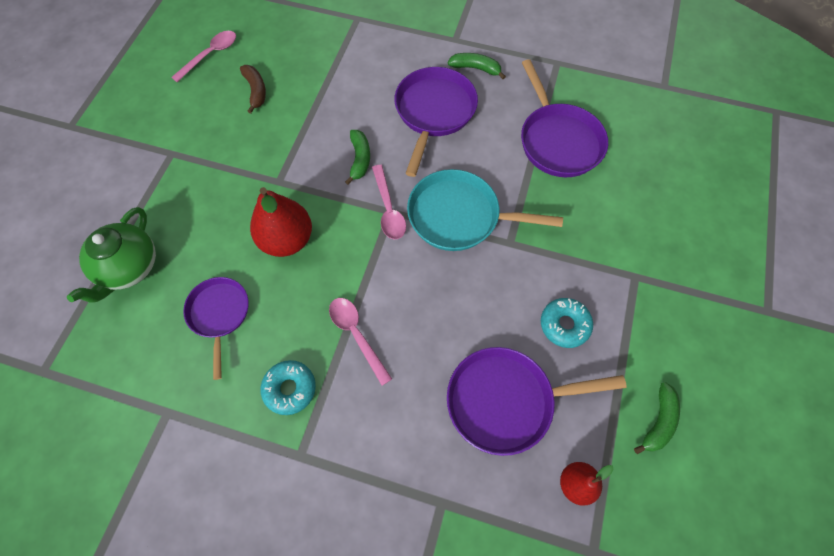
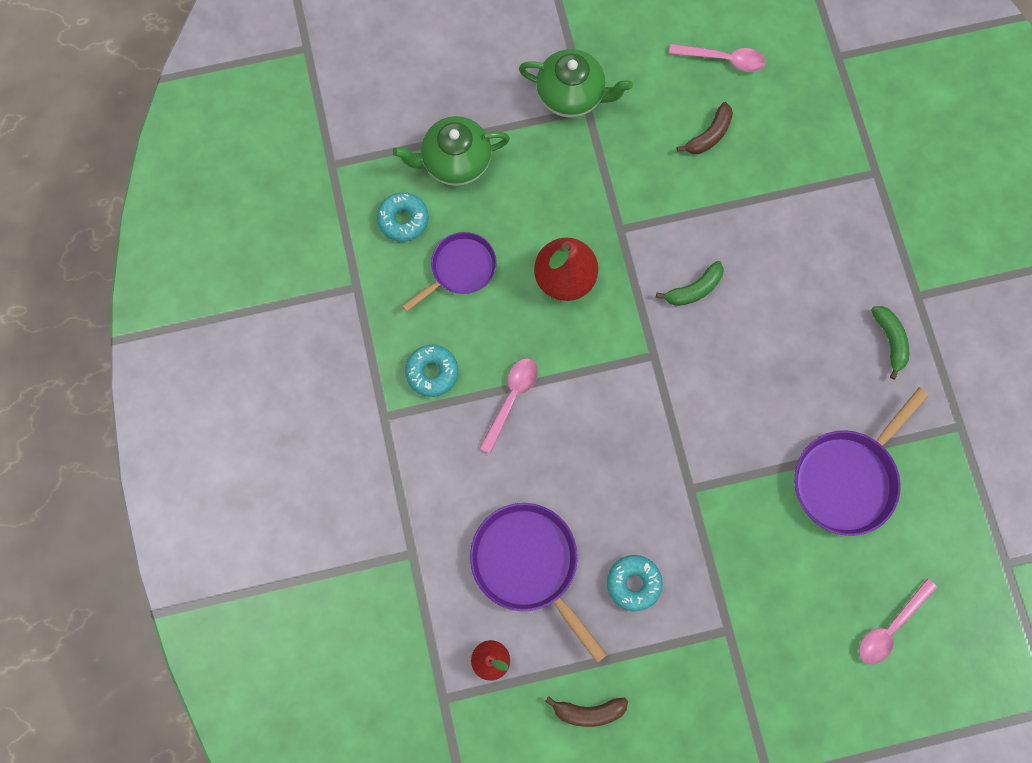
camera: 60 degrees right, 10 degrees up
pink spoon [372,165,406,239] -> pink spoon moved to [859,578,937,665]
purple pan [394,67,478,177] -> none
turquoise pan [407,169,563,251] -> none
green banana [634,382,680,454] -> brown banana [545,697,628,727]
none -> turquoise donut [377,192,428,242]
none -> green teapot [519,49,633,118]

